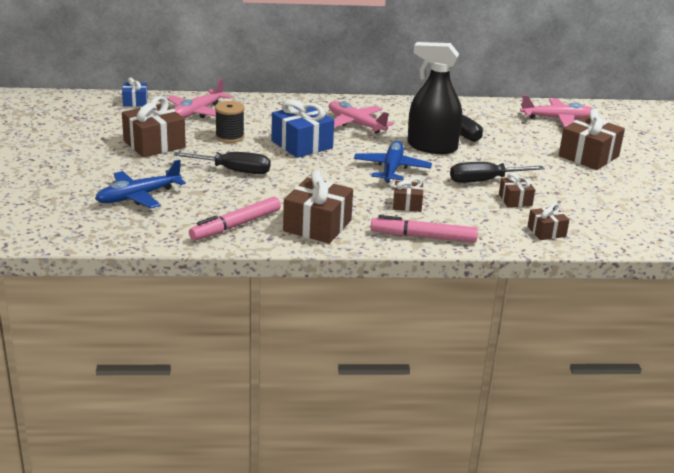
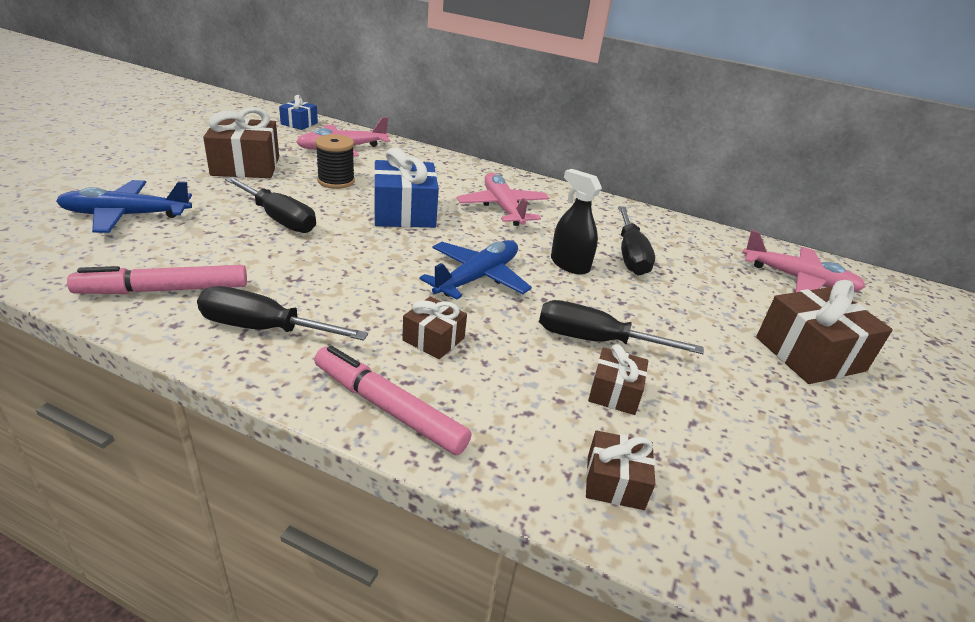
camera: 25 degrees right, 5 degrees up
brown gift [283,170,353,244] -> black screwdriver [197,286,368,341]
black spray bottle [408,42,462,154] -> black spray bottle [551,169,602,275], size x0.61

